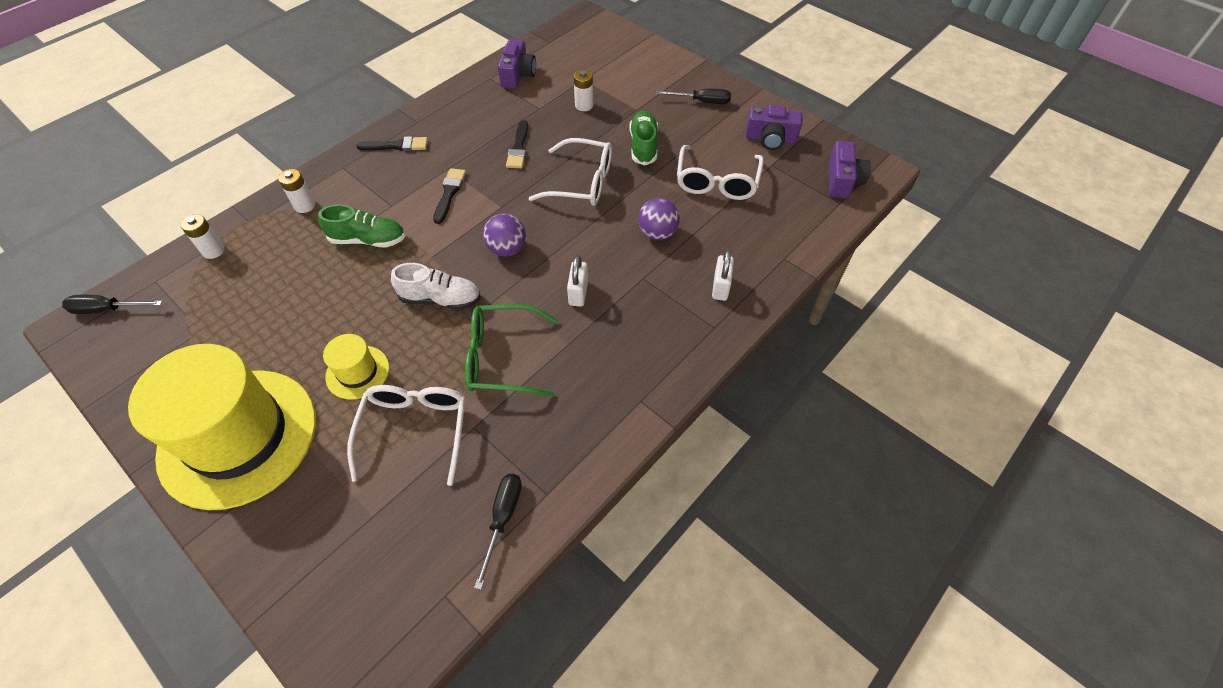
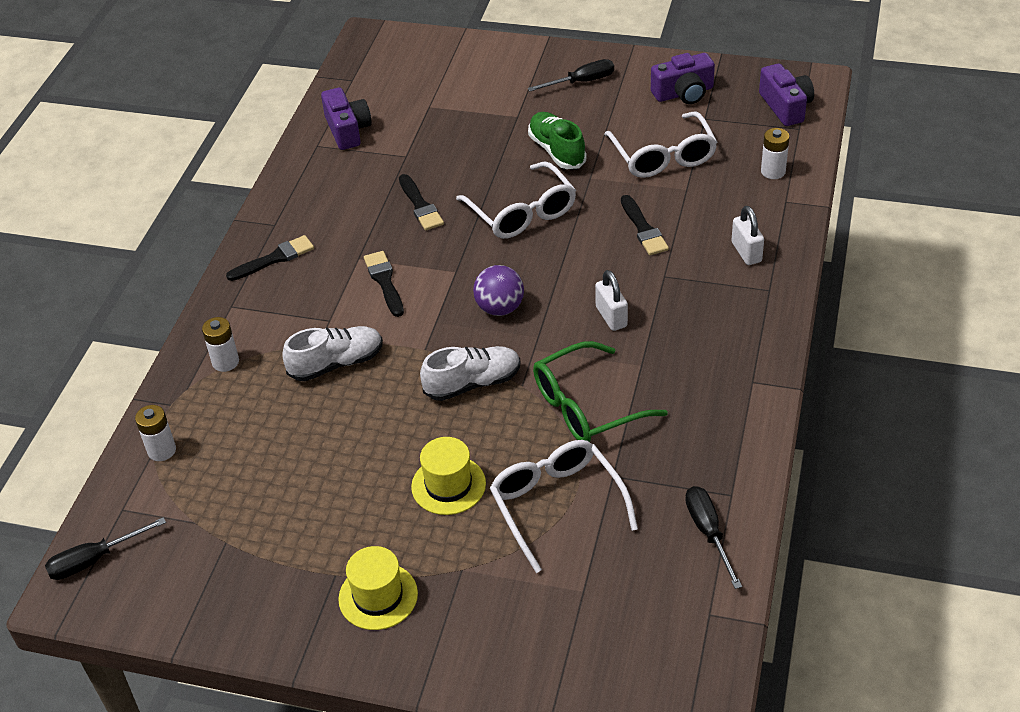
camera: 25 degrees left, 10 degrees down
yellow hat [128,344,316,510] -> yellow hat [338,546,418,630], size x0.44
green shoe [318,204,405,248] -> white shoe [282,326,383,381]
white glasses [529,138,612,206] -> white glasses turned 75 degrees clockwise [456,161,576,239]
white battery [573,70,593,111] -> white battery moved to [761,128,789,179]
purple ball [638,198,680,240] -> black brush [621,195,669,255]

